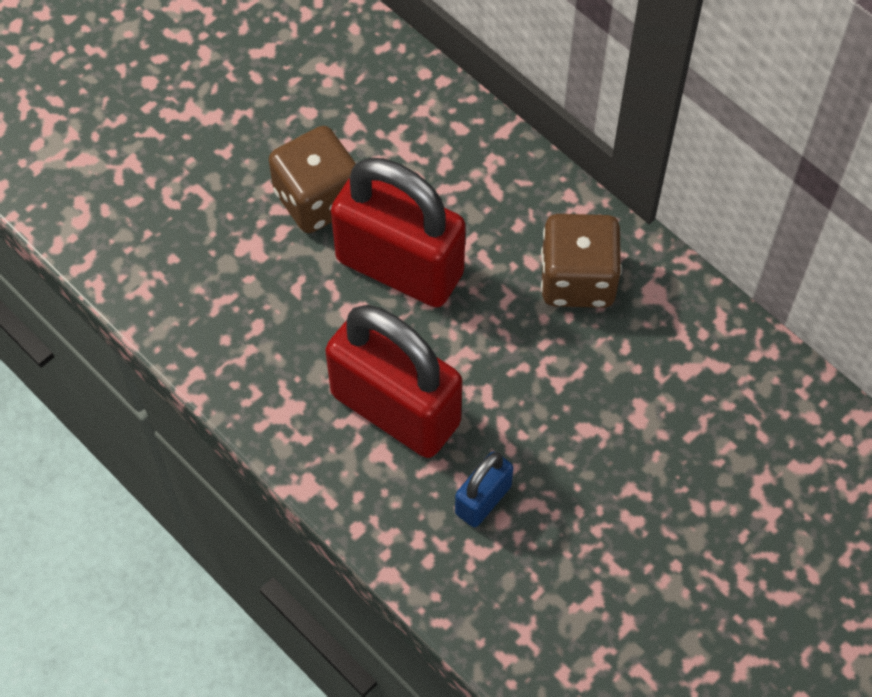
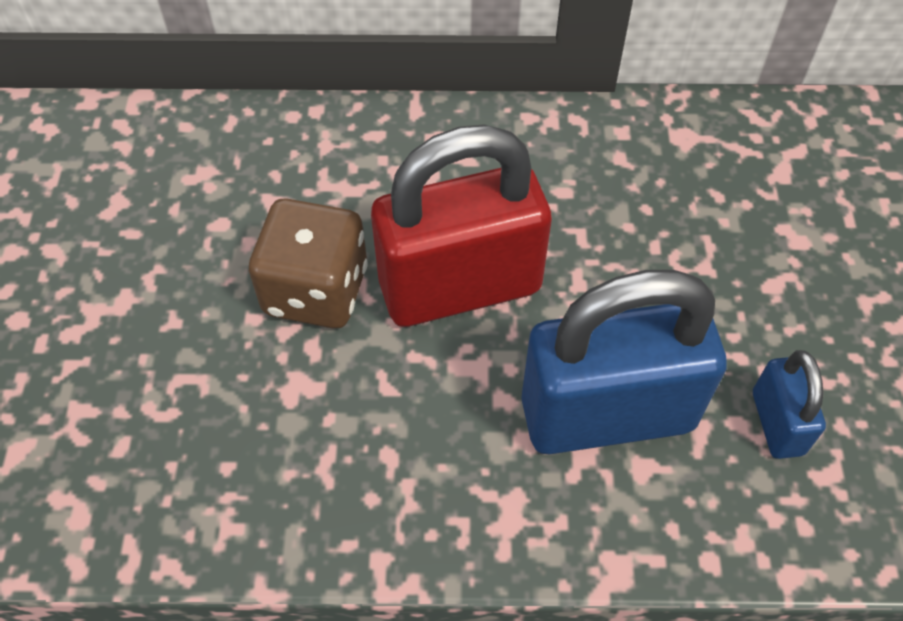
camera: 45 degrees left, 5 degrees down
red padlock [325,305,462,458] -> blue padlock [521,269,727,454]
brown dice [541,214,622,308] -> none

